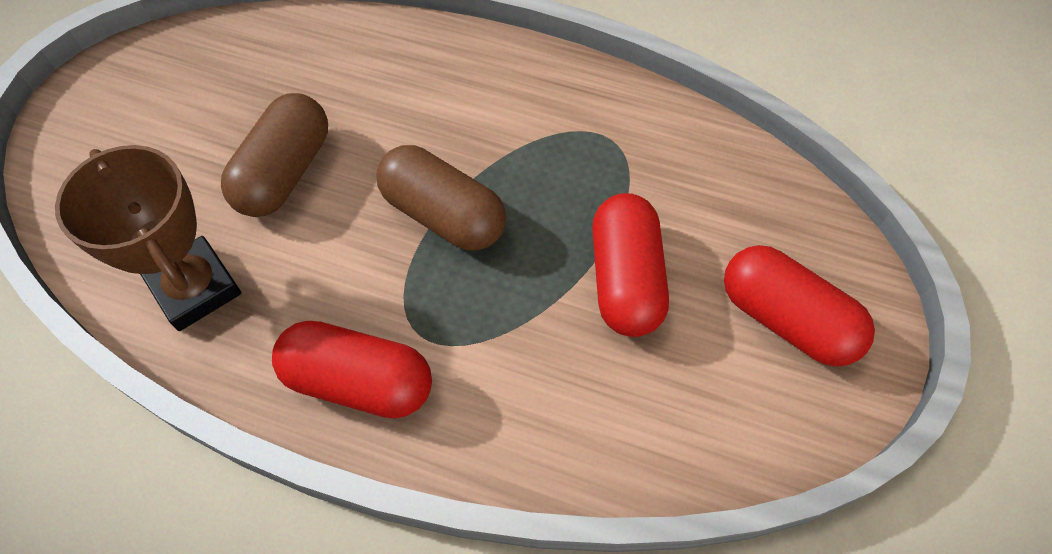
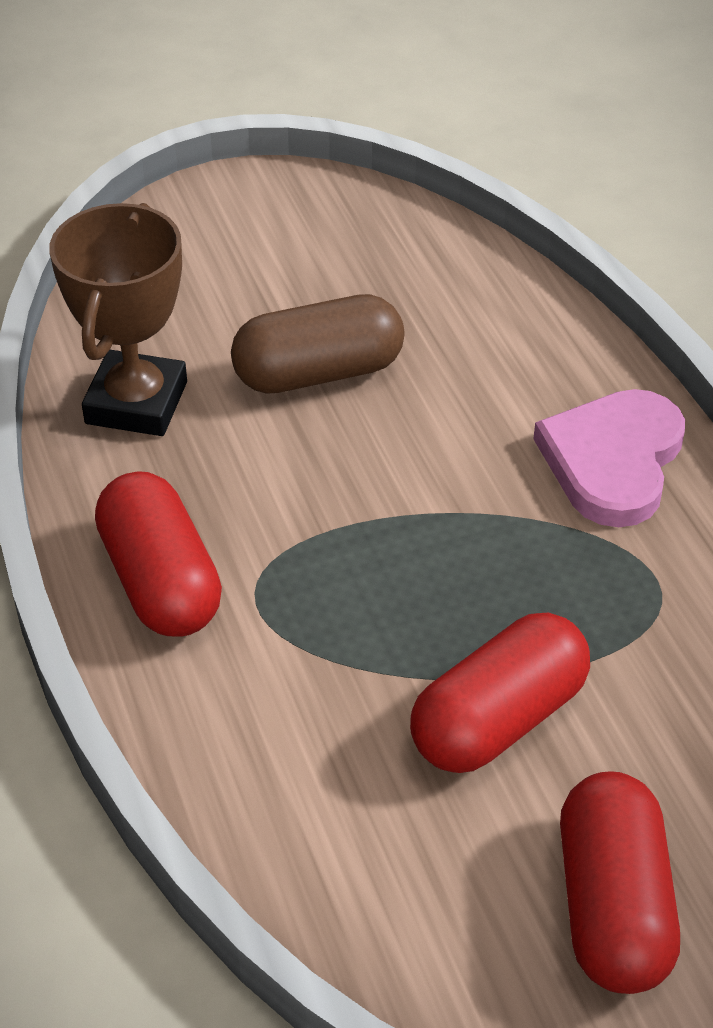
camera: 50 degrees right, 15 degrees down
brown capsule [376,145,506,251] -> none
none -> pink heart [533,389,685,527]

